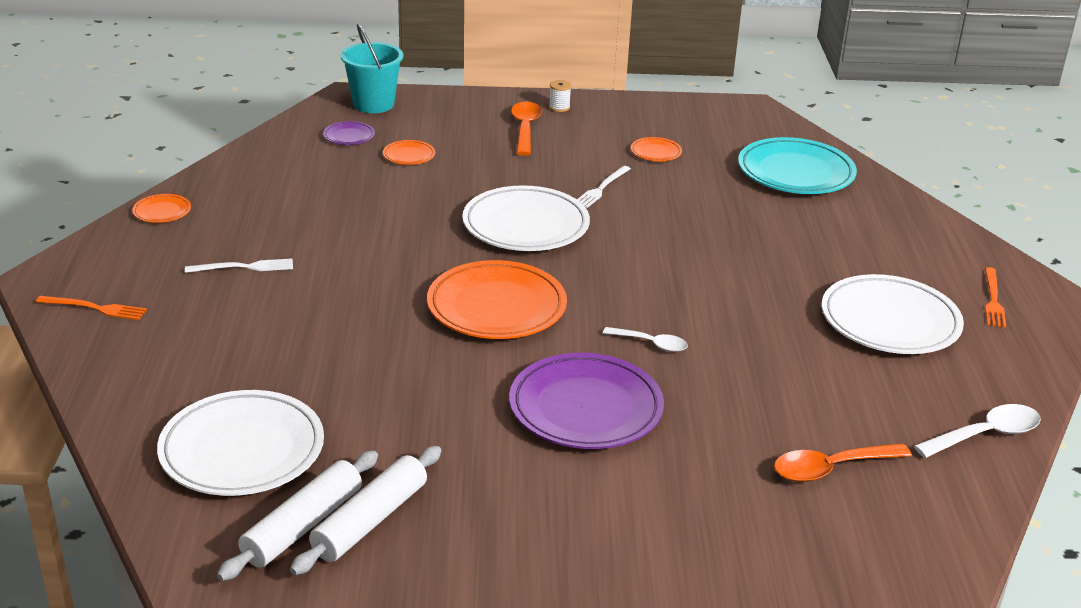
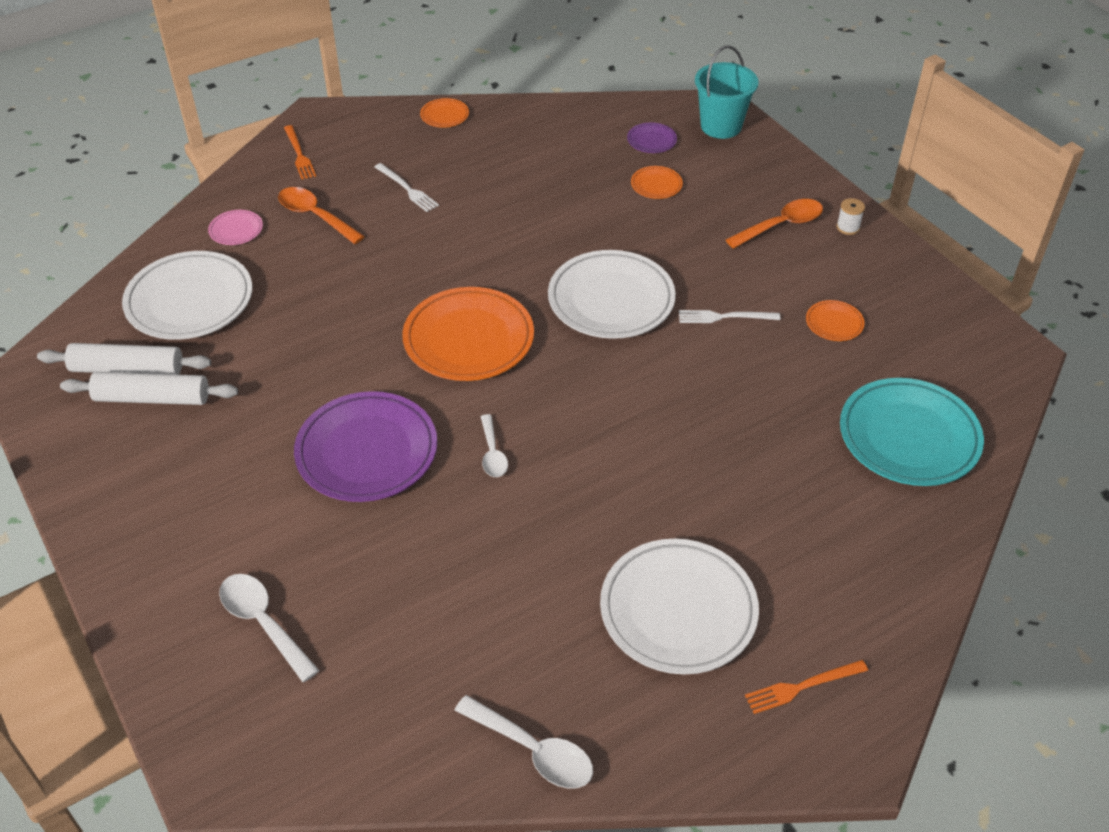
camera: 60 degrees right, 15 degrees up
orange spoon [774,443,912,482] -> orange spoon moved to [278,187,365,244]
none -> pink plate [208,210,263,245]
none -> white spoon [219,574,320,682]

